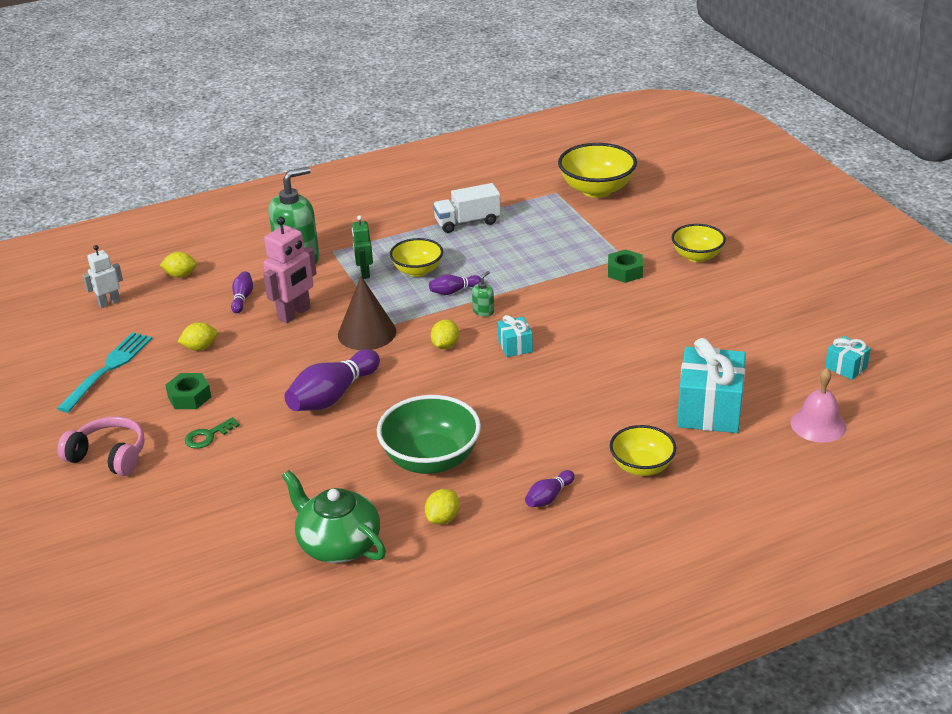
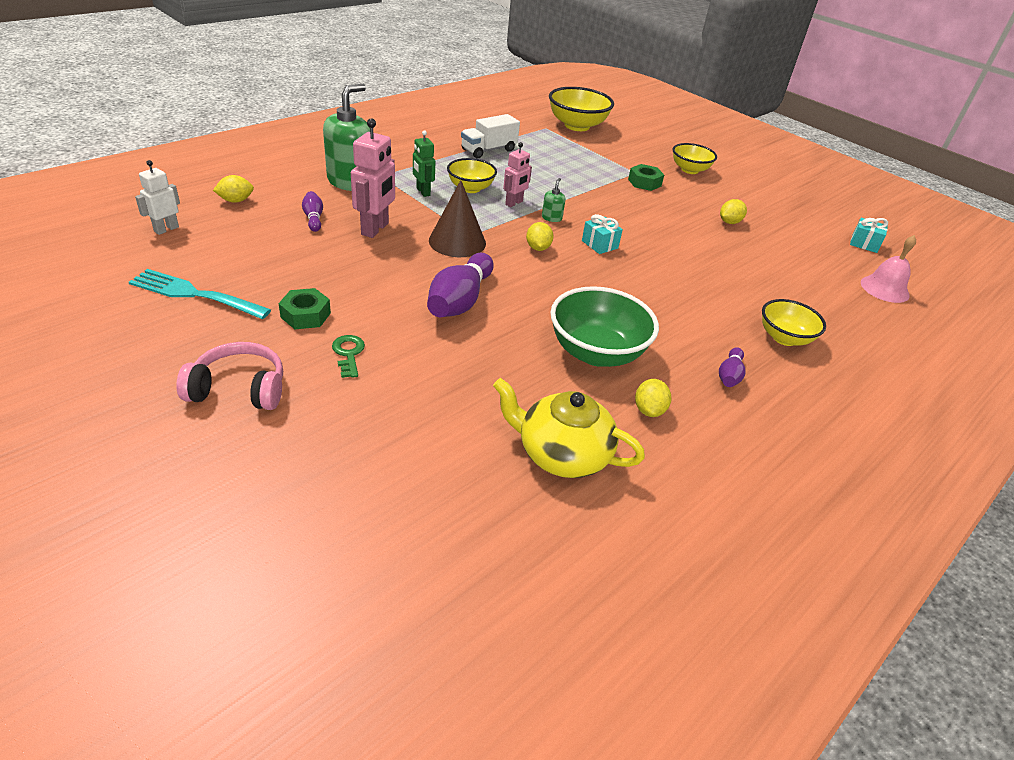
camera: 25 degrees left, 5 degrees up
turquoise fork [57,332,153,413] -> turquoise fork turned 75 degrees counterclockwise [129,269,271,319]
yellow lemon [178,322,218,351] -> yellow lemon moved to [720,199,747,224]
green key [185,417,240,449] -> green key turned 135 degrees clockwise [332,335,365,378]
green teapot [282,470,386,563] -> yellow teapot [493,378,645,478]
purple bowling pin [429,274,481,295] -> pink robot [503,142,532,207]
turquoise gift [677,338,746,433] -> none

